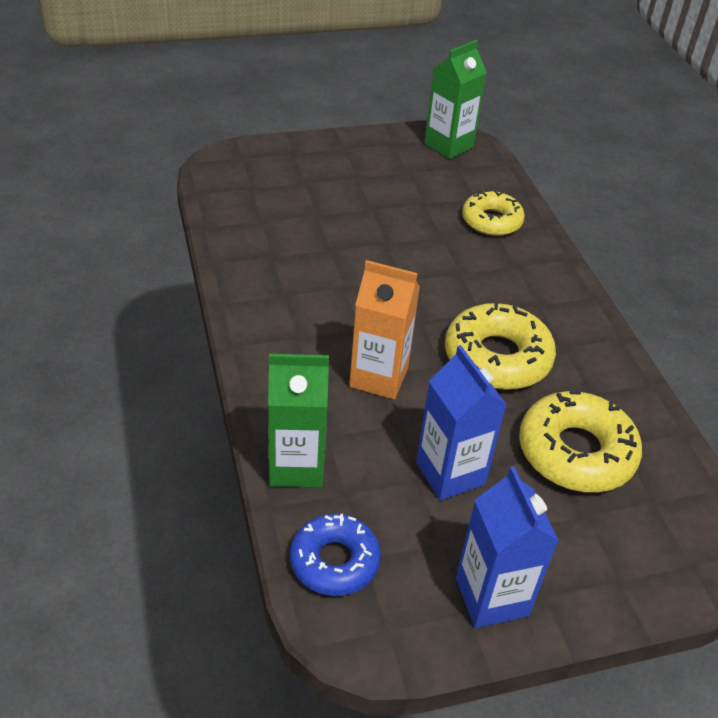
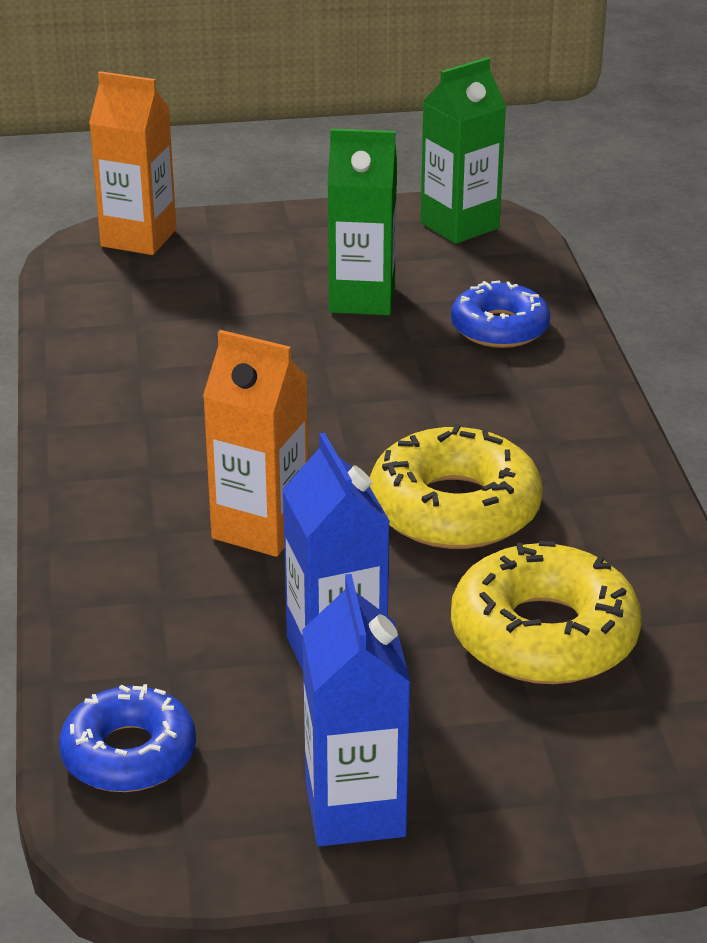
camera: 10 degrees right, 10 degrees down
green carton [268,354,329,487] -> green carton moved to [328,129,397,315]
yellow donut [462,190,525,236] -> blue donut [451,281,550,348]
none -> orange carton [89,71,176,255]

